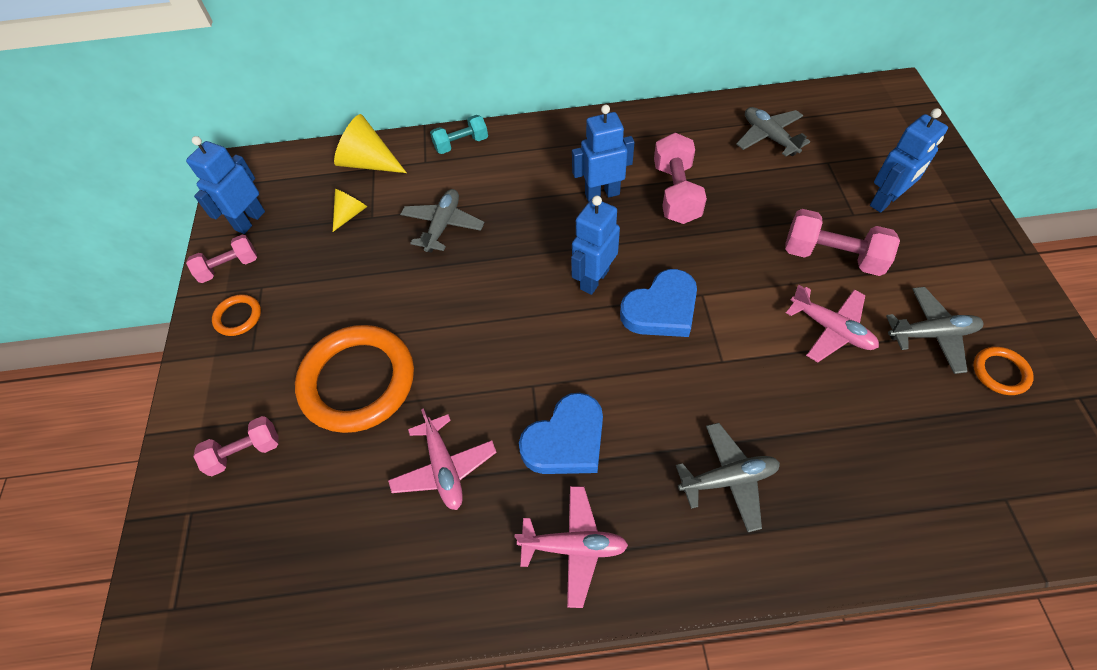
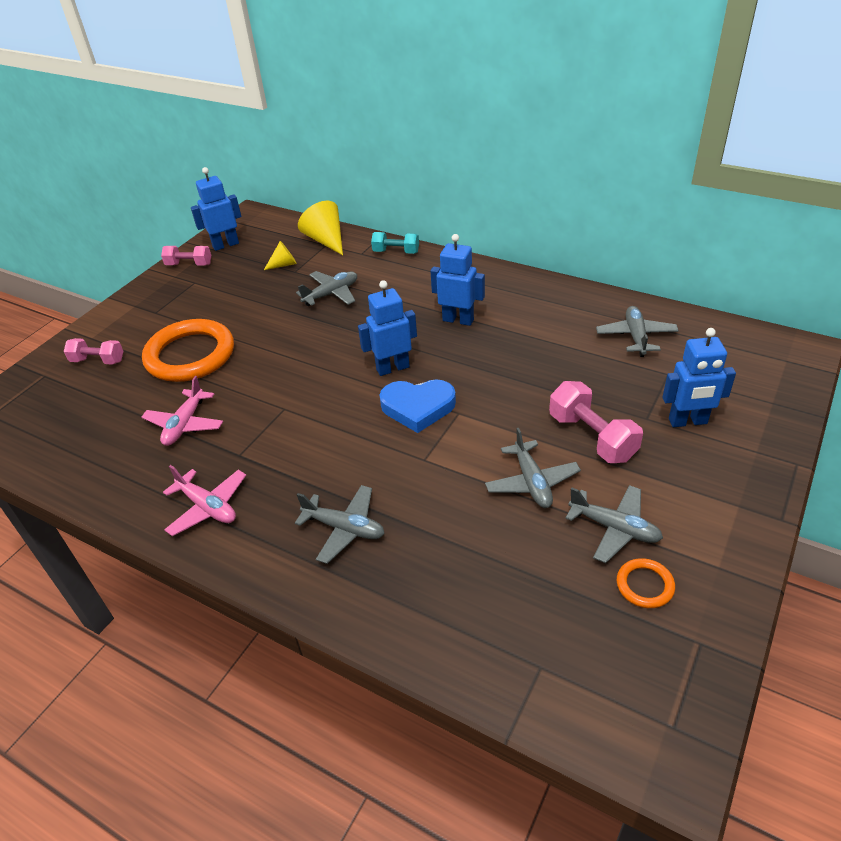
camera: 35 degrees right, 15 degrees down
orange ring [212,294,261,336] -> none
blue heart [519,392,603,474] -> none
pink dumbbell [654,133,707,224] -> none
pink plane [786,285,879,362] -> grey plane [485,428,581,508]

